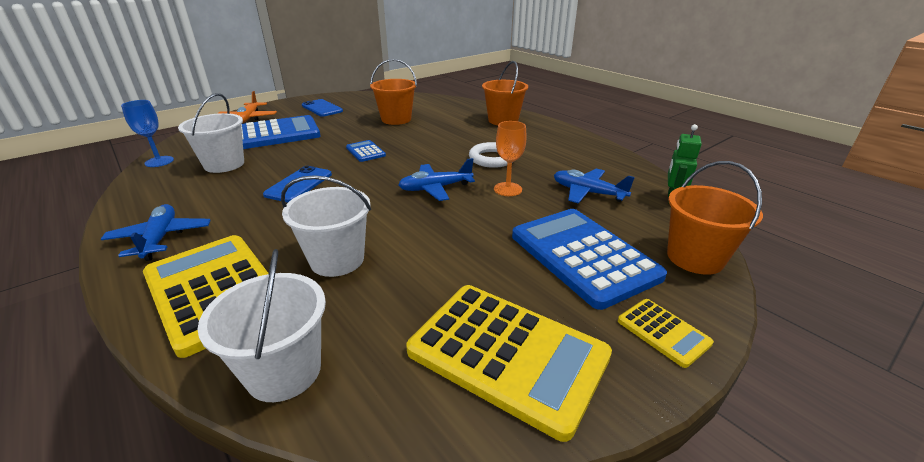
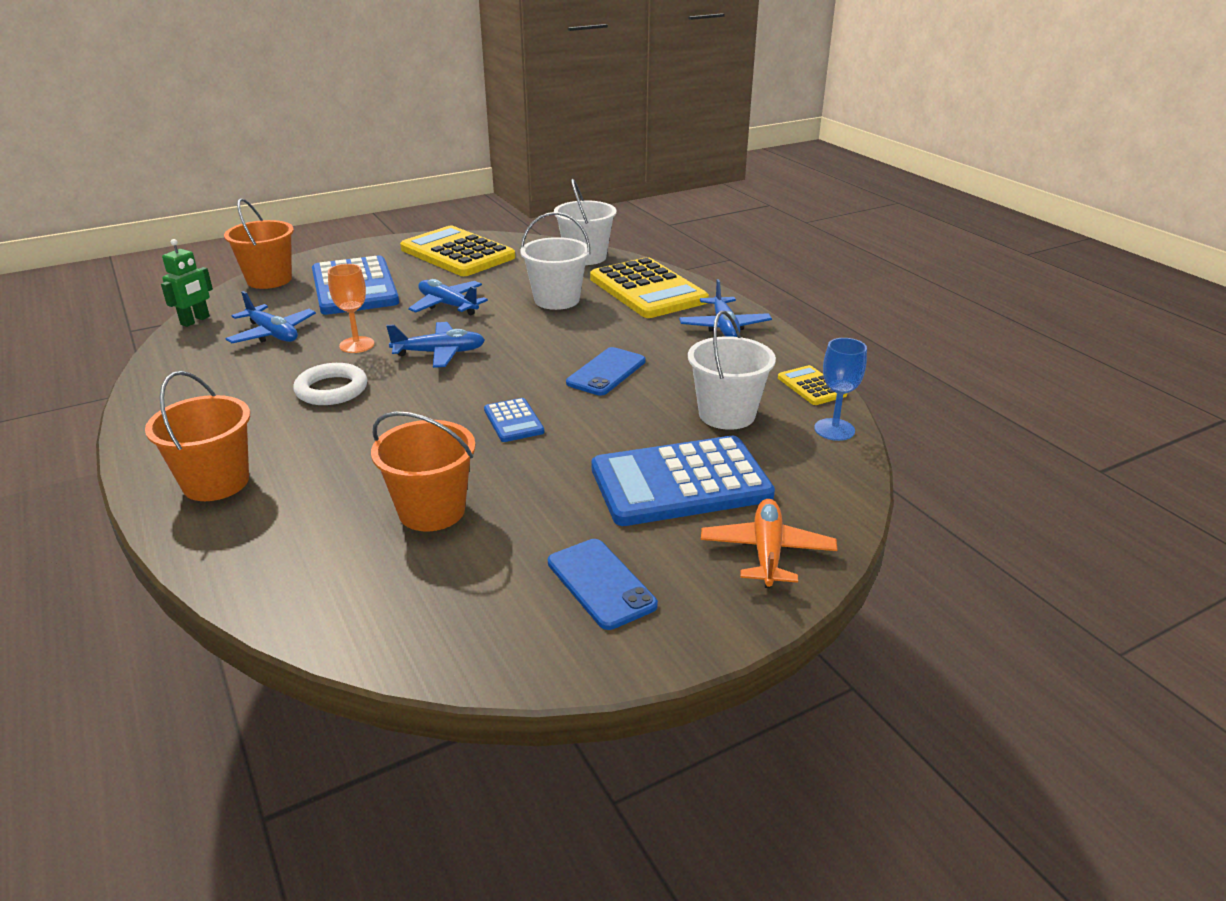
camera: 170 degrees left, 0 degrees up
yellow calculator [618,299,714,368] -> yellow calculator moved to [778,365,847,405]
none -> blue plane [408,279,488,315]

